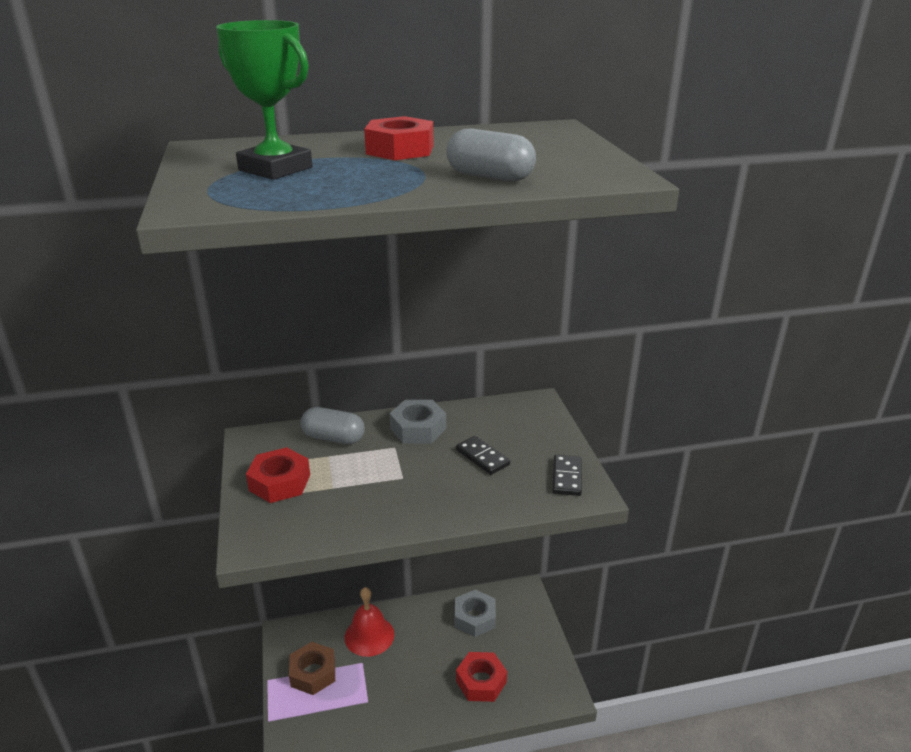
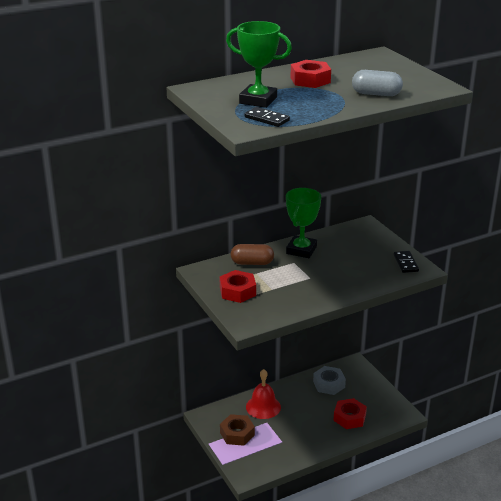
camera: 15 degrees left, 0 degrees up
grey capsule [301,407,365,445] -> brown capsule [231,244,274,265]
grey nut [389,400,446,444] -> green trophy [286,188,321,258]
black domino [456,436,510,475] -> black domino moved to [244,107,290,127]

